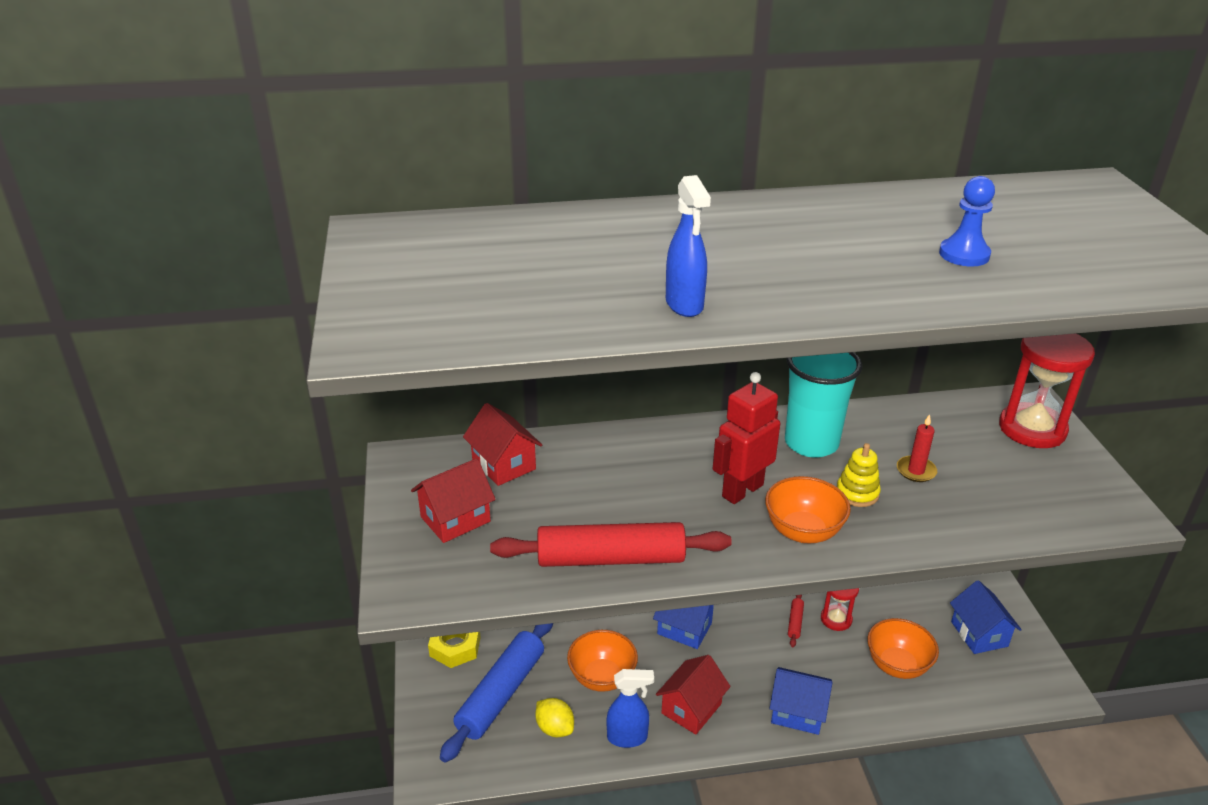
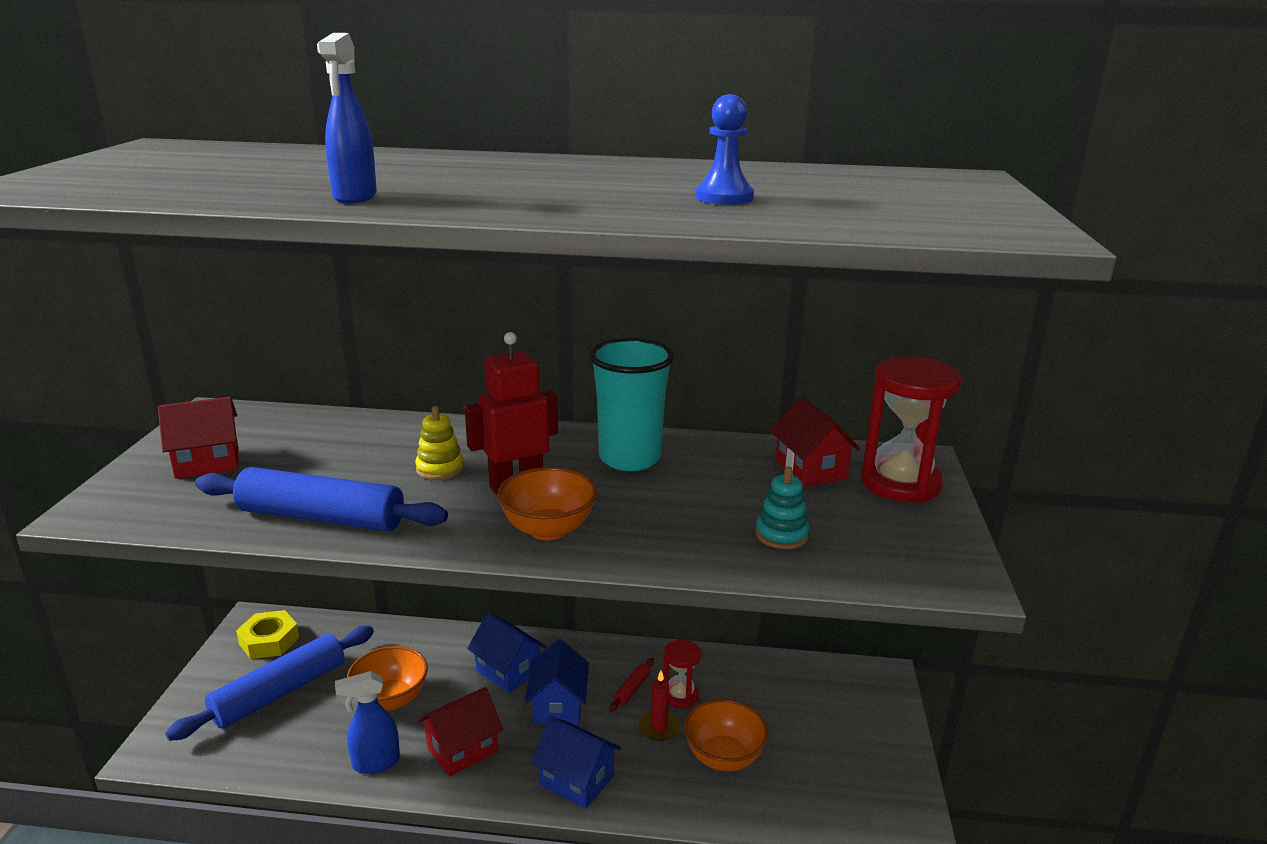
camera: 15 degrees right, 10 degrees down
red house [463,403,542,486] -> red house moved to [770,397,860,487]
red rolling pin [490,522,732,567] -> blue rolling pin [195,467,448,532]
yellow lemon [535,698,574,737] -> none
blue spray bottle [607,669,654,748] -> blue spray bottle turned 150 degrees clockwise [335,671,400,774]
yellow stacking toy [836,443,881,507] -> yellow stacking toy moved to [415,406,464,480]
red candle [897,414,937,482] -> red candle moved to [638,671,680,741]
blue house [950,580,1022,654] -> blue house moved to [525,639,589,725]
none -> turquoise stacking toy [755,467,809,549]

